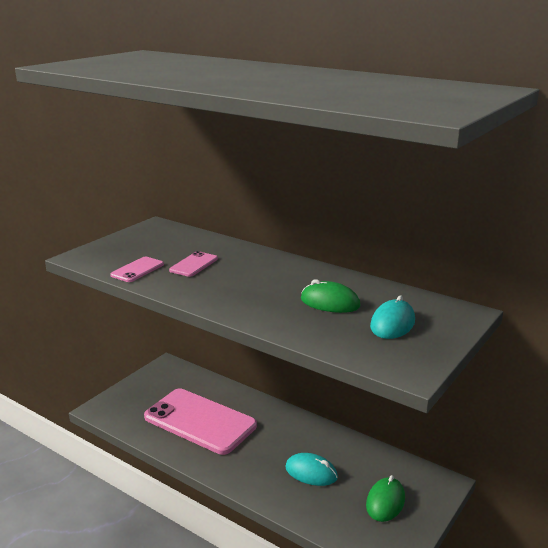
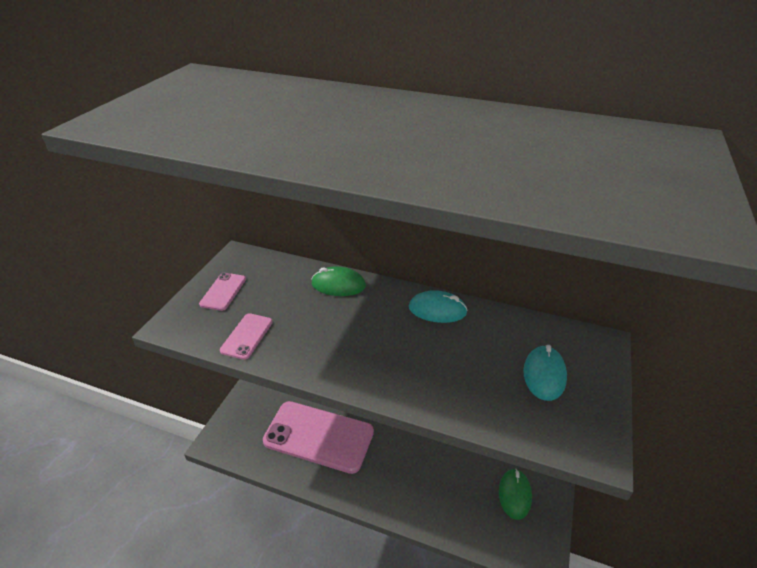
camera: 15 degrees left, 15 degrees up
pink phone [169,251,218,277] -> pink phone moved to [199,273,246,311]
turquoise mouse [285,453,338,486] -> turquoise mouse moved to [409,290,468,323]
green mouse [301,279,361,313] -> green mouse moved to [311,266,366,296]

